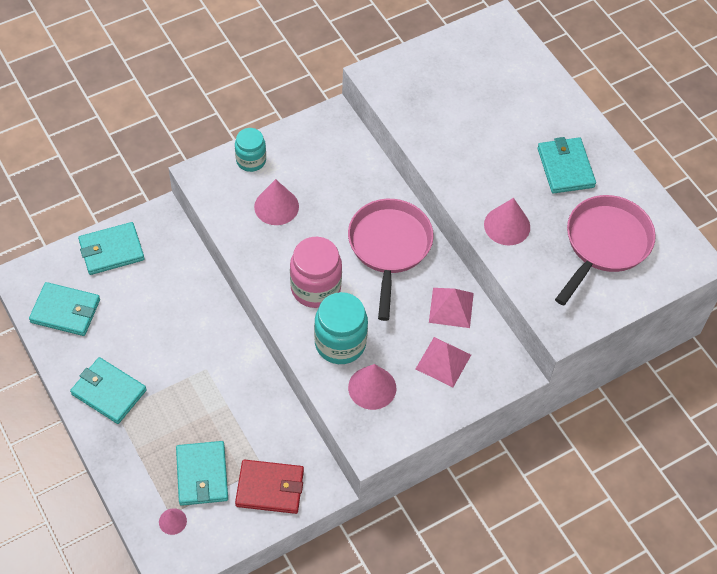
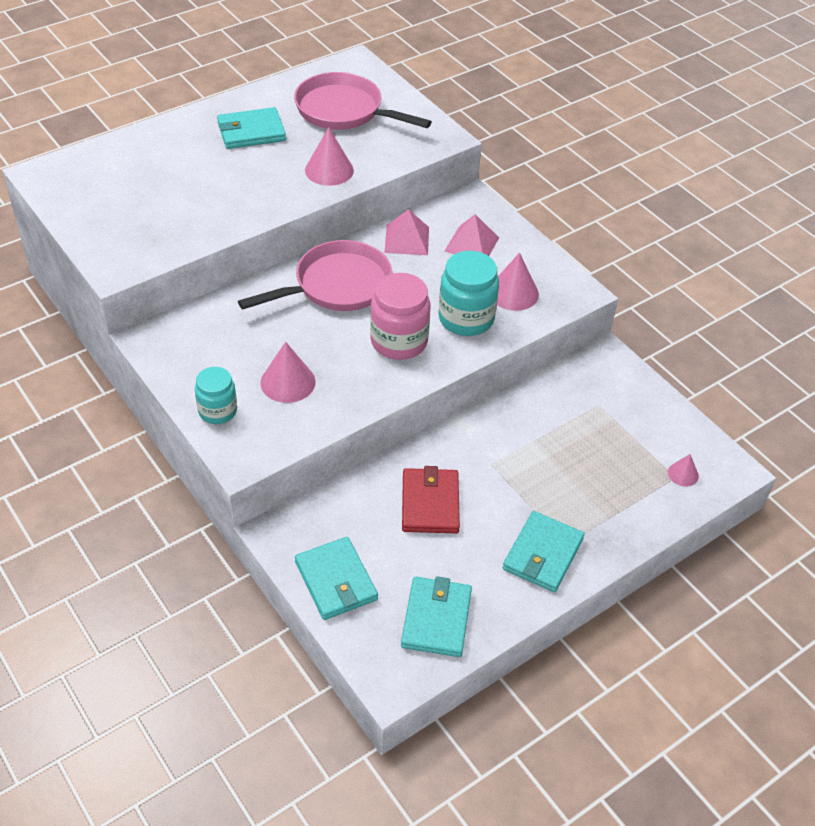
camera: 95 degrees left, 10 degrees down
turquoise wallet [176,441,228,506] -> none
red wallet [235,459,304,514] -> red wallet moved to [402,466,460,533]
pink pan [348,199,434,321] -> pink pan turned 150 degrees clockwise [238,240,392,311]

